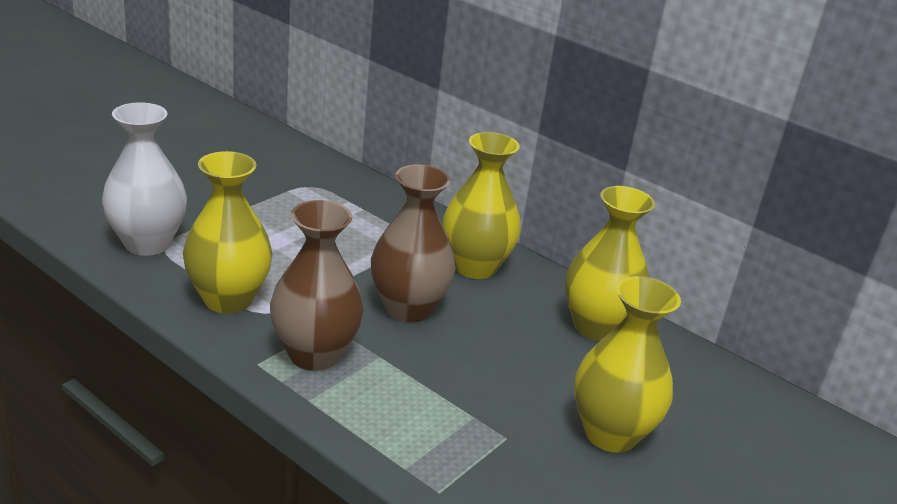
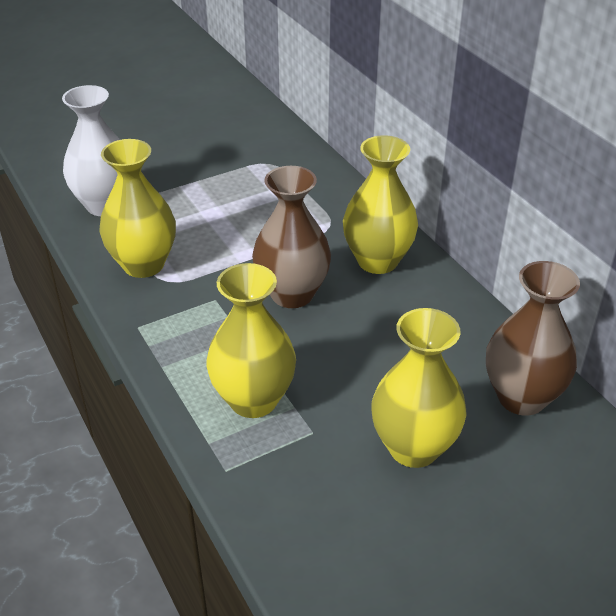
camera: 25 degrees right, 10 degrees up
brown vase [270,200,364,371] -> brown vase moved to [486,261,580,416]
yellow vase [565,186,655,341] -> yellow vase moved to [206,263,296,418]

